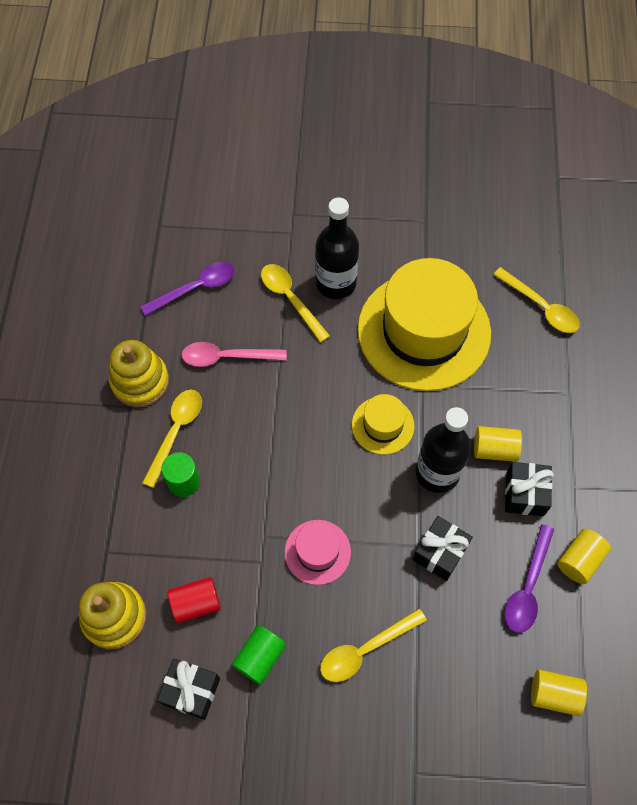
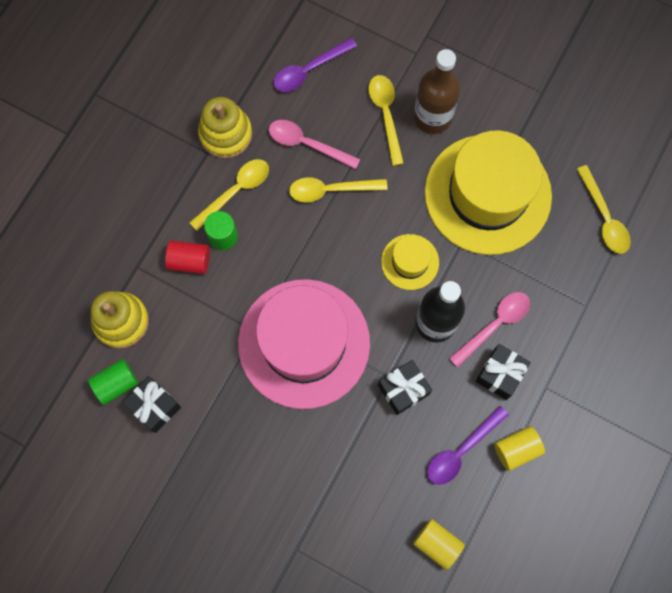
camera: 25 degrees right, 10 degrees up
purple spoon [140,262,235,316] -> purple spoon turned 150 degrees clockwise [273,38,357,92]
red cylinder [168,577,221,624] -> red cylinder moved to [165,240,210,274]
green cylinder [232,625,286,685] -> green cylinder moved to [88,359,138,405]
pink hat [284,520,351,585] -> pink hat [238,279,370,409], size x2.22
black bottle [315,198,359,299] -> brown bottle [414,49,460,134]
yellow spoon [320,609,427,682] -> yellow spoon moved to [289,177,387,202]
yellow cylinder [474,426,522,462] -> pink spoon [449,292,530,368]

